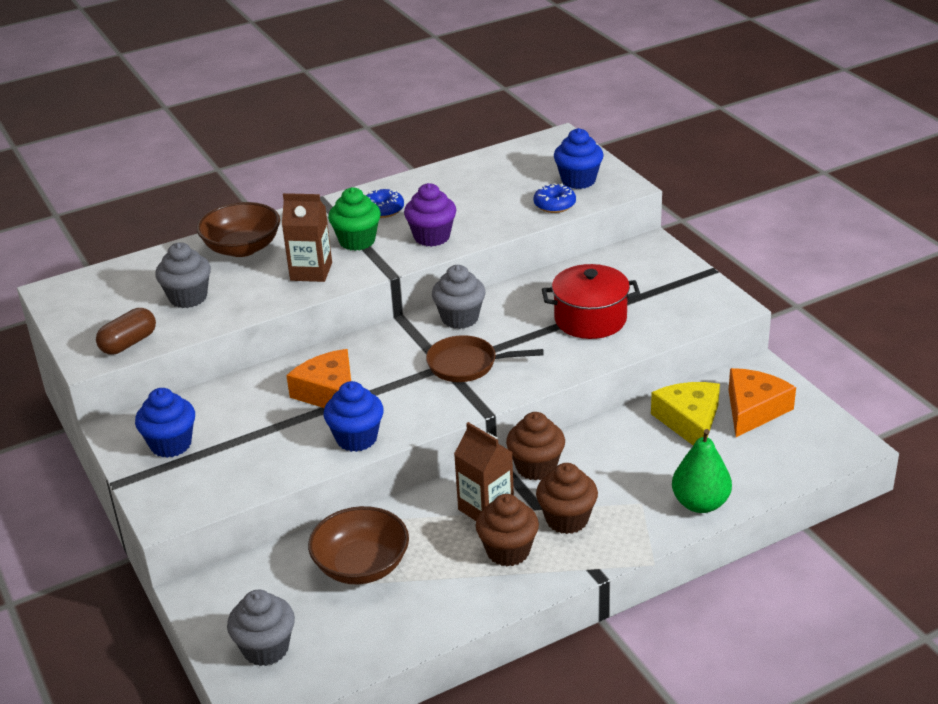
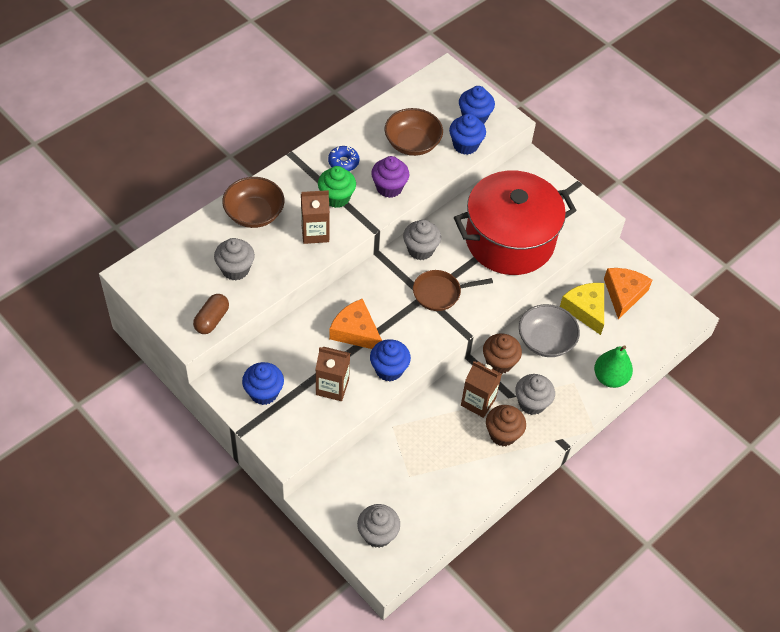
camera: 20 degrees left, 20 degrees up
brown bowl [308,506,409,584] -> brown bowl moved to [384,108,443,156]
blue donut [533,183,576,213] -> blue cupcake [449,113,486,155]
brown cupcake [536,463,598,534] -> grey cupcake [515,374,555,415]
red pot [542,264,640,339] -> red pot [454,171,577,275], size x1.80
none -> brown carton [315,346,350,401]
none -> grey bowl [519,304,580,357]

